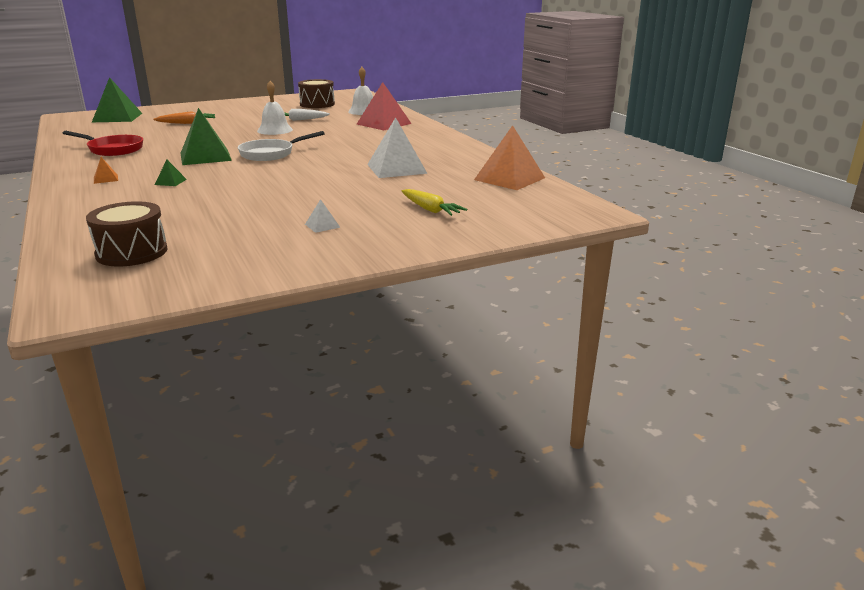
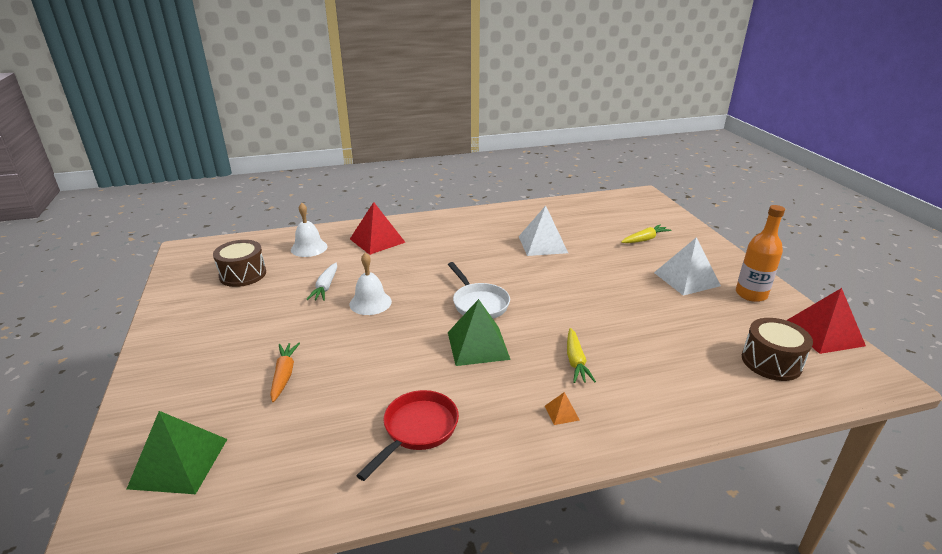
camera: 80 degrees left, 5 degrees up
green pyramid [155,160,187,186] -> yellow carrot [567,328,596,383]
white pyramid [305,199,341,233] -> white pyramid [654,237,721,296], size x2.30
orange pyramid [474,125,545,190] -> none
none -> orange bottle [736,205,785,302]
none -> red pyramid [786,288,866,354]

